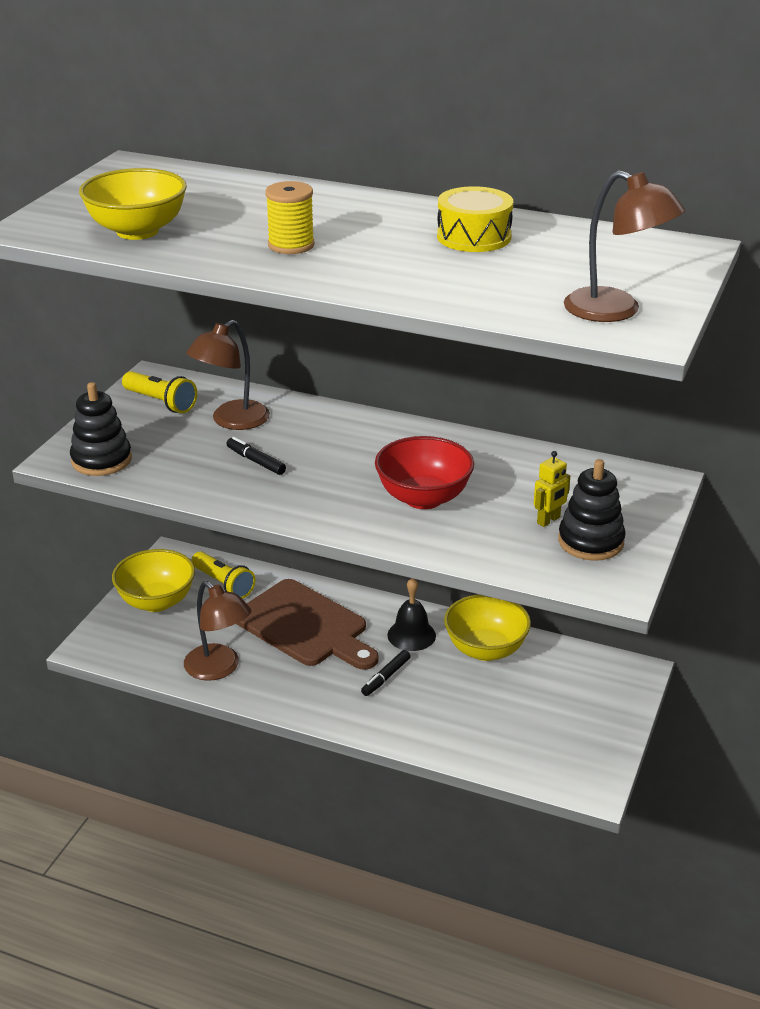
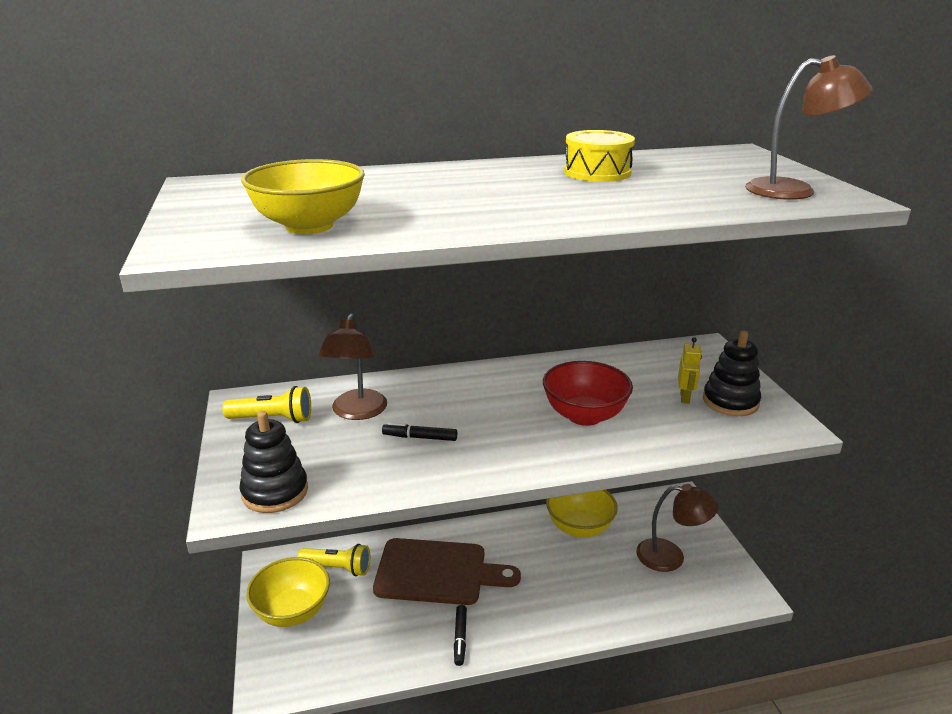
camera: 35 degrees left, 5 degrees down
brown lamp [184,581,251,681] -> brown lamp moved to [636,484,718,572]
yellow spool [265,181,314,254] -> none
black marker [361,650,411,696] -> black marker moved to [454,605,467,666]
black bell [387,578,436,651] -> none

